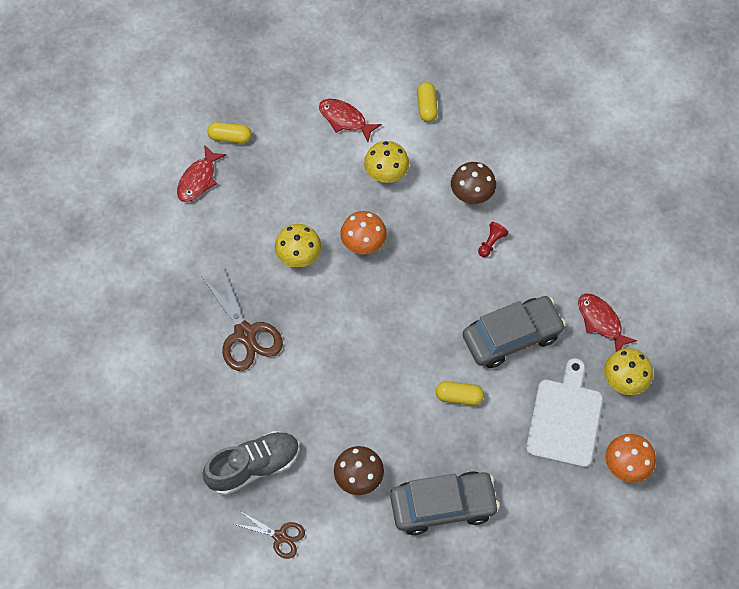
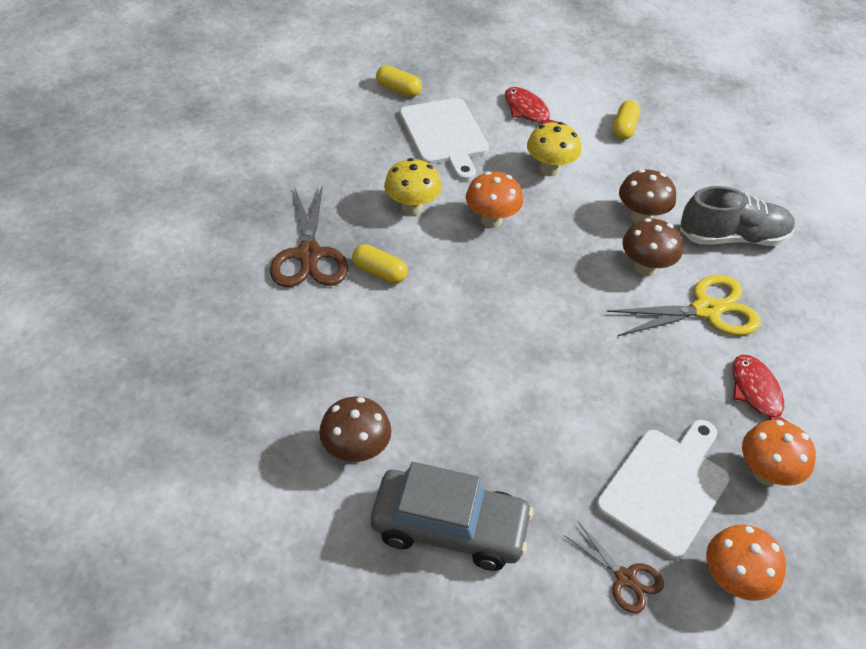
camera: 20 degrees right, 15 degrees down
red fish [177,145,226,202] -> none
grey shoe [202,431,299,495] -> grey shoe moved to [680,186,795,246]
brown scissors [234,511,305,559] -> brown scissors moved to [563,522,664,613]
yellow capsule [436,381,484,405] -> yellow capsule moved to [352,244,407,284]
grey car [463,296,566,368] -> none
red pawn [478,222,509,257] -> brown mushroom [622,218,683,276]
yellow mushroom [604,348,653,395] -> orange mushroom [742,420,816,486]
none -> white cutting board [399,98,489,181]
none -> yellow scissors [606,275,761,337]

